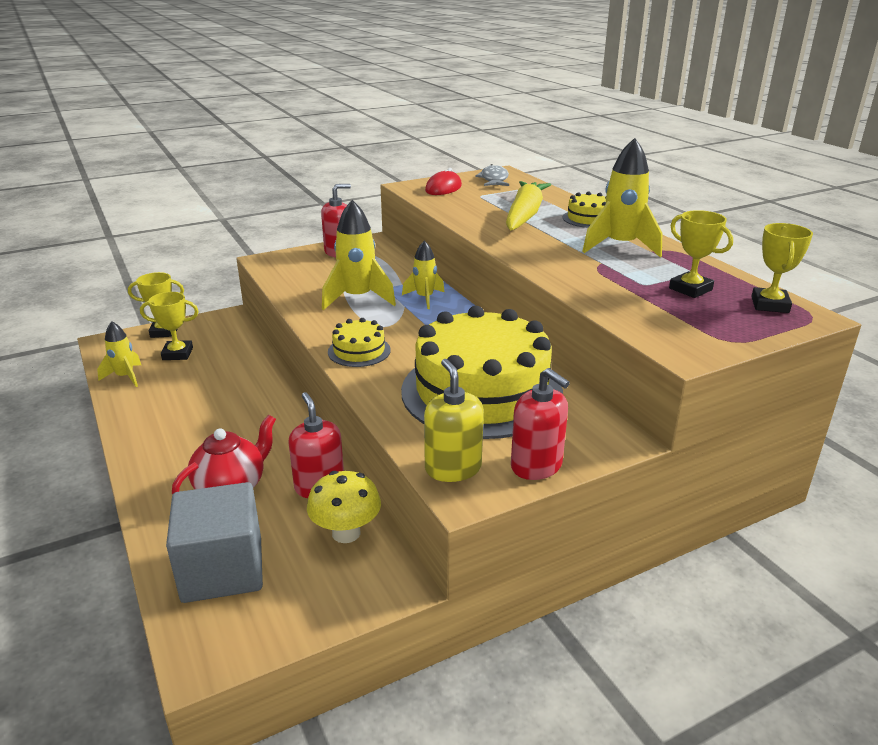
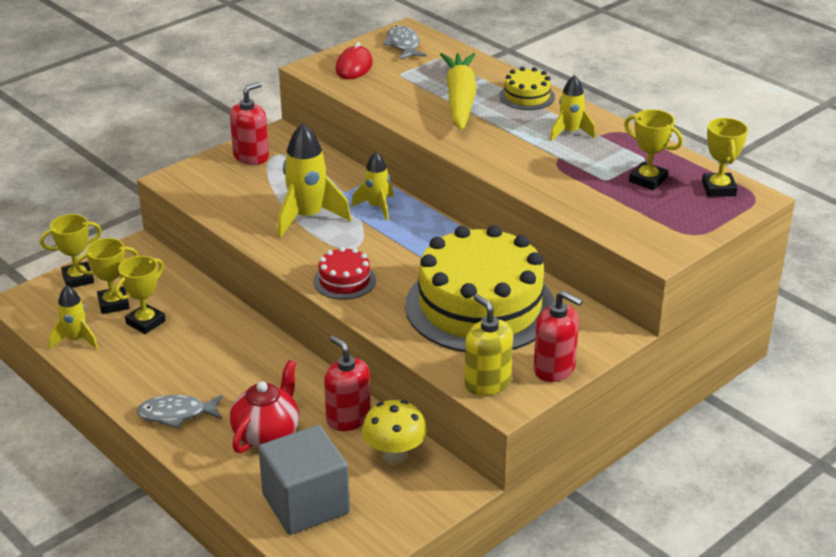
camera: 15 degrees left, 5 degrees up
yellow cake [328,318,391,367] -> red cake [313,247,376,300]
yellow rocket [582,138,662,257] -> yellow rocket [550,75,596,141], size x0.60
none -> yellow trophy [115,256,166,334]
none -> grey fish [137,395,223,429]

